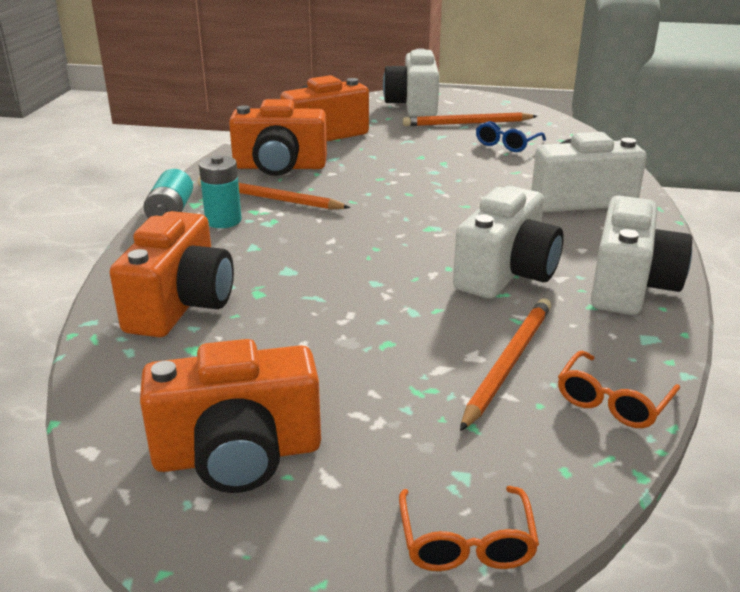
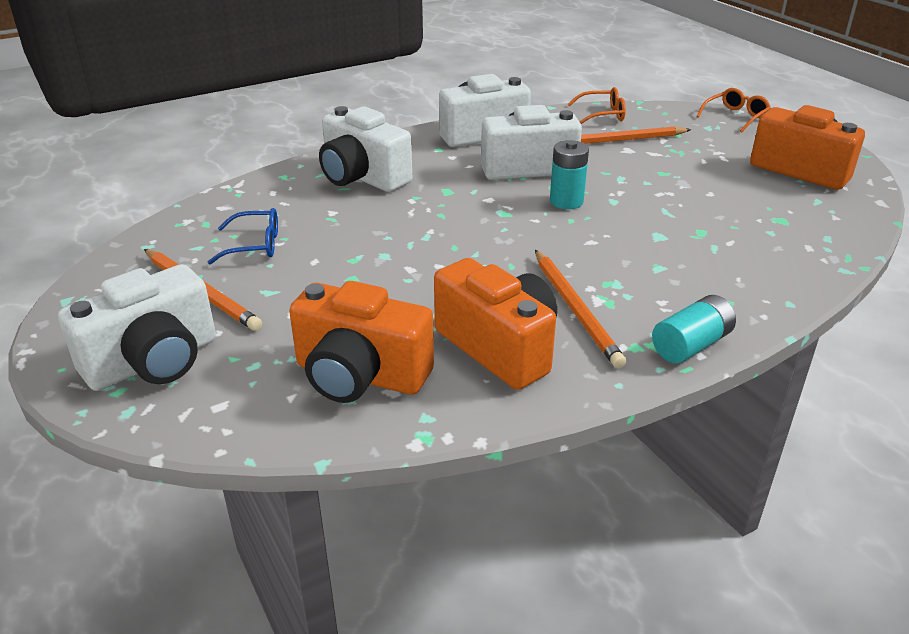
camera: 130 degrees left, 5 degrees up
orange camera [110,211,234,337] -> none
turquoise battery [199,155,242,228] -> turquoise battery moved to [550,140,589,209]

